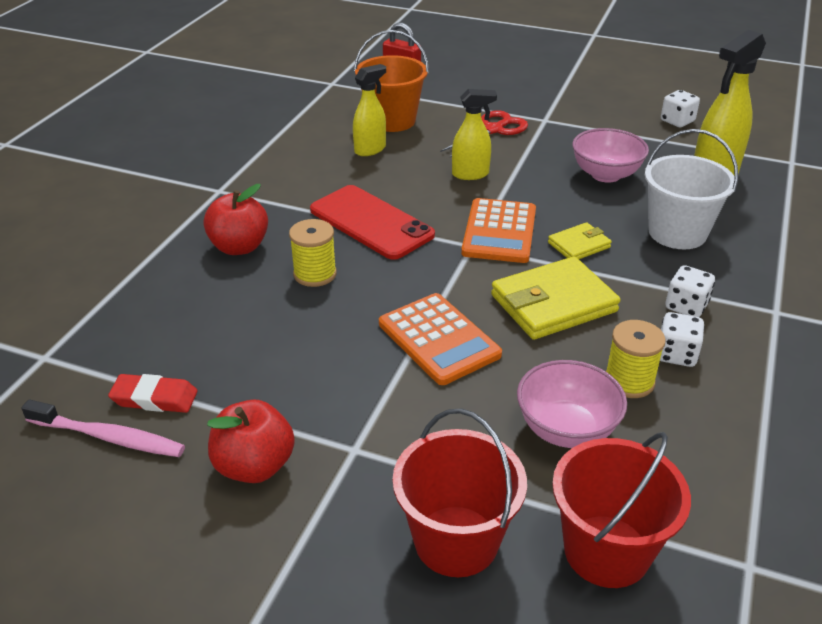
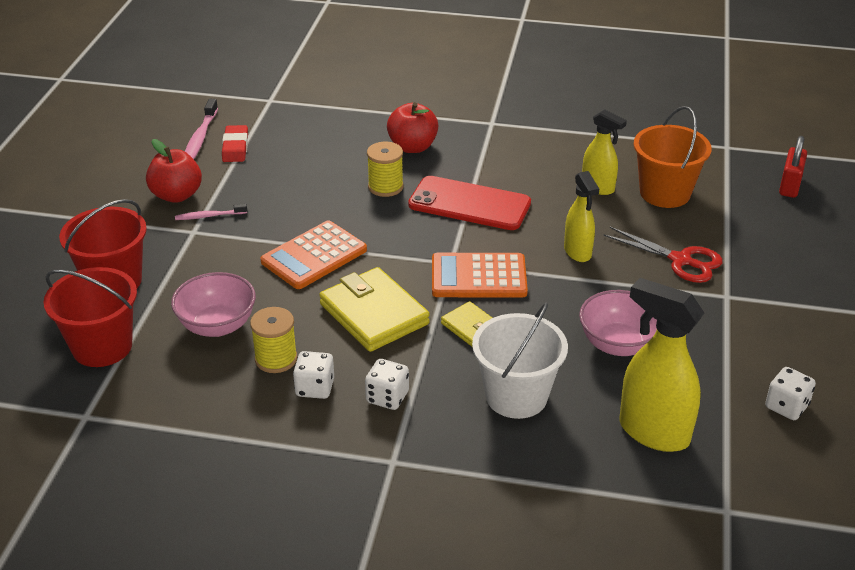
camera: 80 degrees right, 0 degrees up
red phone [310,185,435,260] -> red phone turned 75 degrees clockwise [408,176,531,230]
none -> pink toothbrush [175,204,247,220]

